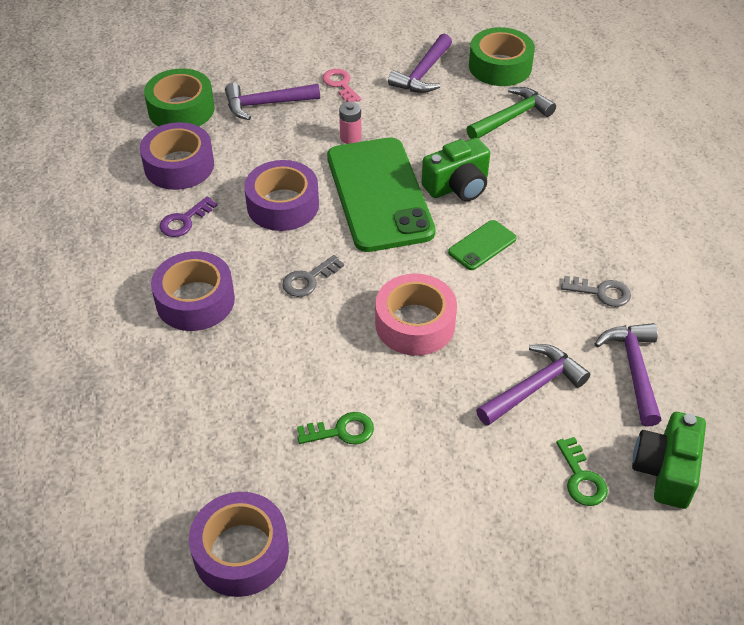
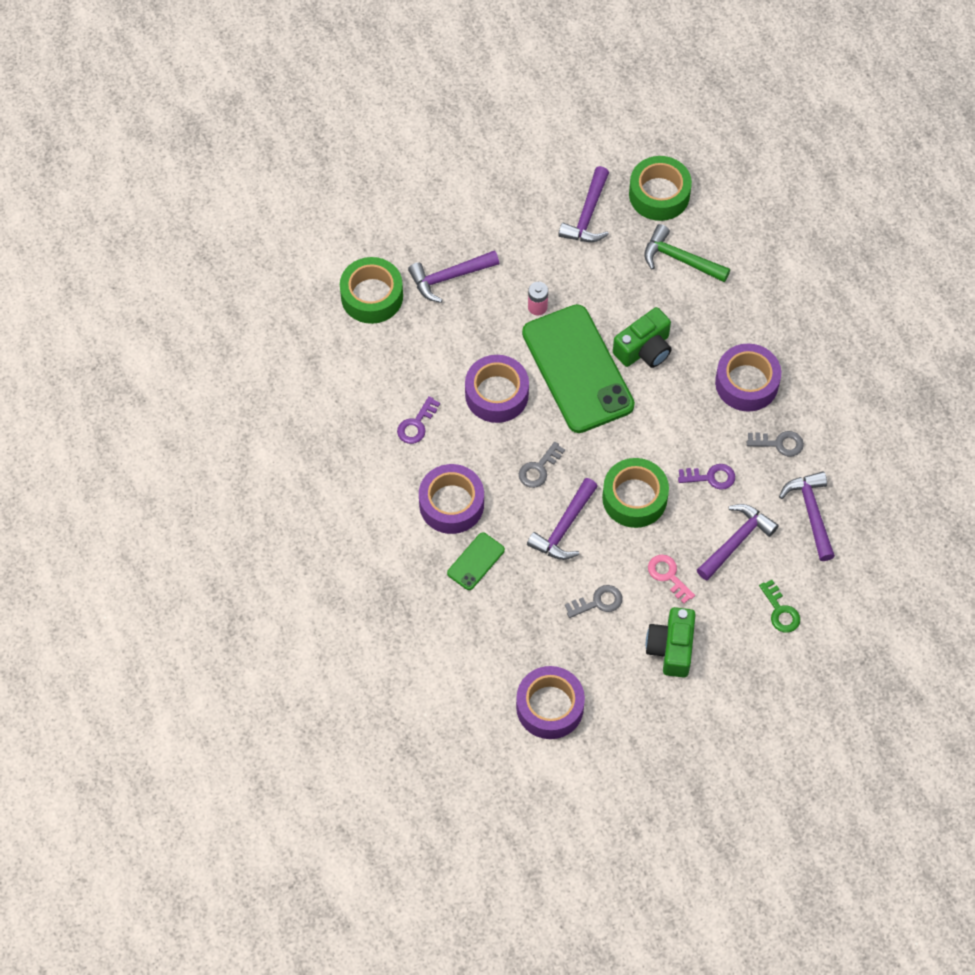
camera: 10 degrees left, 15 degrees up
purple tape [140,122,214,190] -> purple tape moved to [715,344,781,412]
green key [297,412,374,445] -> grey key [565,585,622,618]
pink key [322,69,361,102] -> pink key moved to [648,555,695,604]
pink tape [375,274,457,356] -> green tape [602,458,669,528]
green phone [448,220,517,270] -> green phone moved to [447,532,505,590]
green hammer [467,87,556,139] -> green hammer turned 105 degrees counterclockwise [644,224,730,282]
green camera [632,412,706,509] -> green camera moved to [646,607,696,678]
none -> purple hammer [527,478,598,560]
none -> purple key [678,464,735,490]

